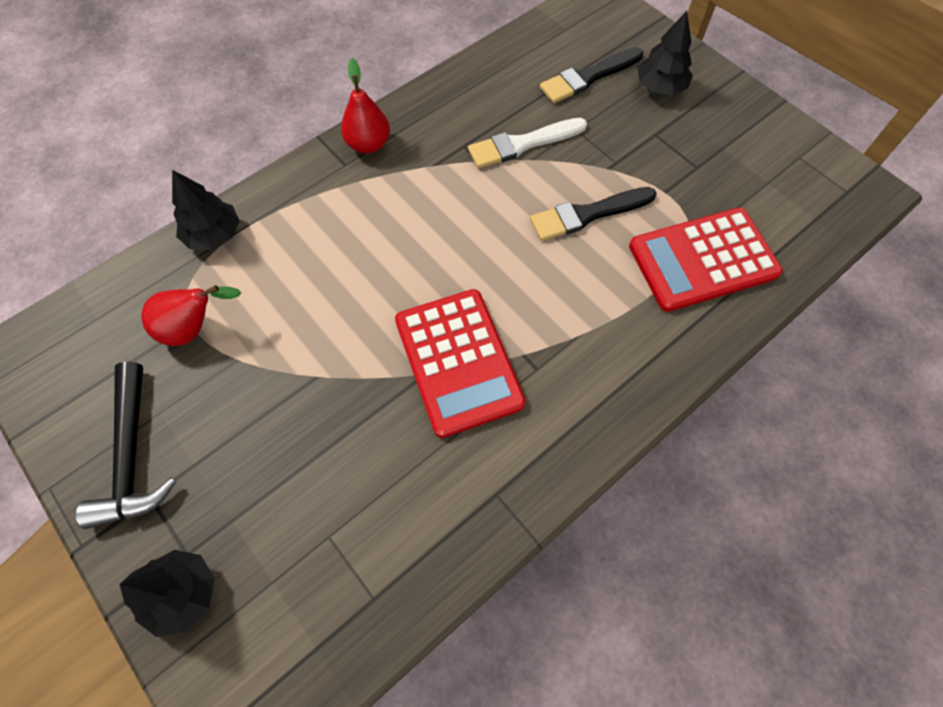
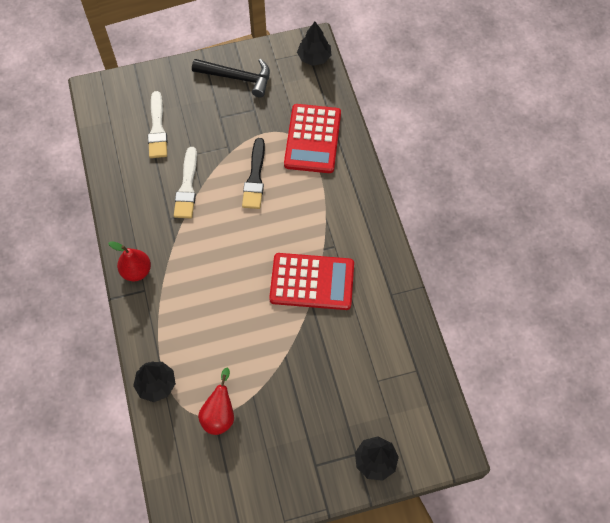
camera: 65 degrees left, 0 degrees up
black hammer [76,362,177,529] -> black hammer moved to [192,59,270,97]
black brush [540,47,643,103] -> white brush [148,91,167,158]
black tree [638,11,693,95] -> black tree moved to [297,22,332,66]

